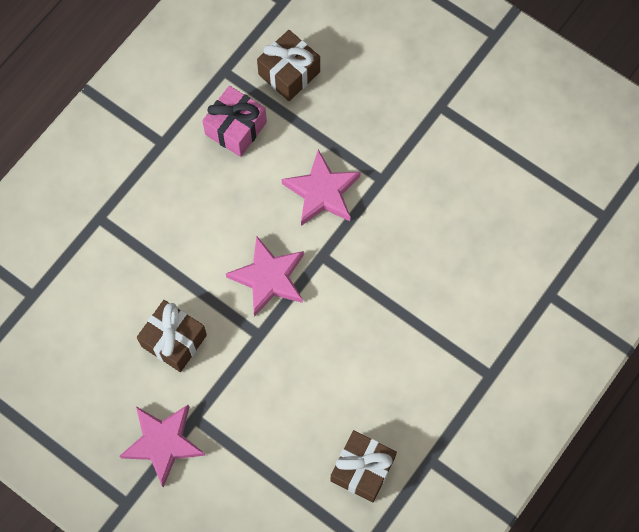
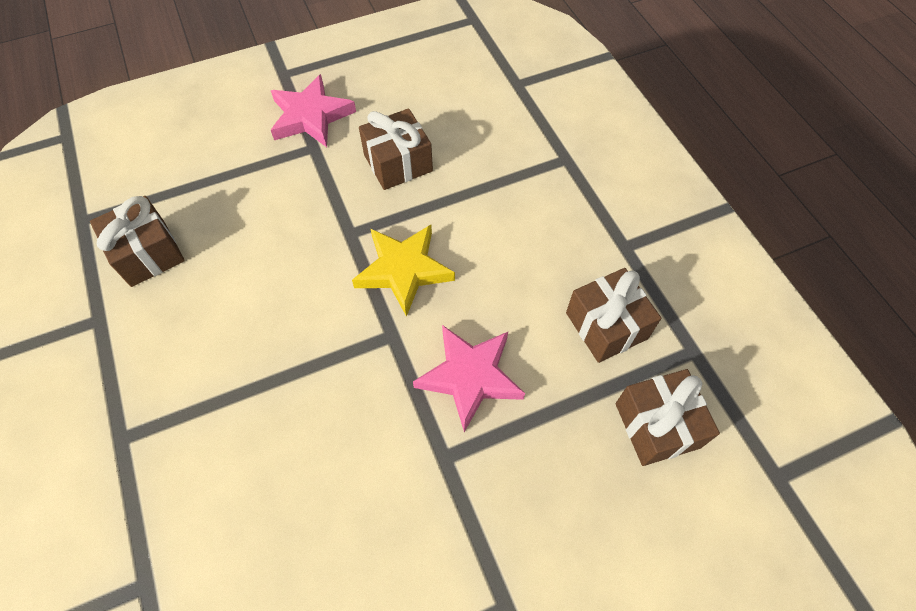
camera: 120 degrees right, 10 degrees down
pink gift [202,86,267,157] -> brown gift [566,268,661,363]
pink star [226,236,304,317] -> yellow star [352,225,455,317]

